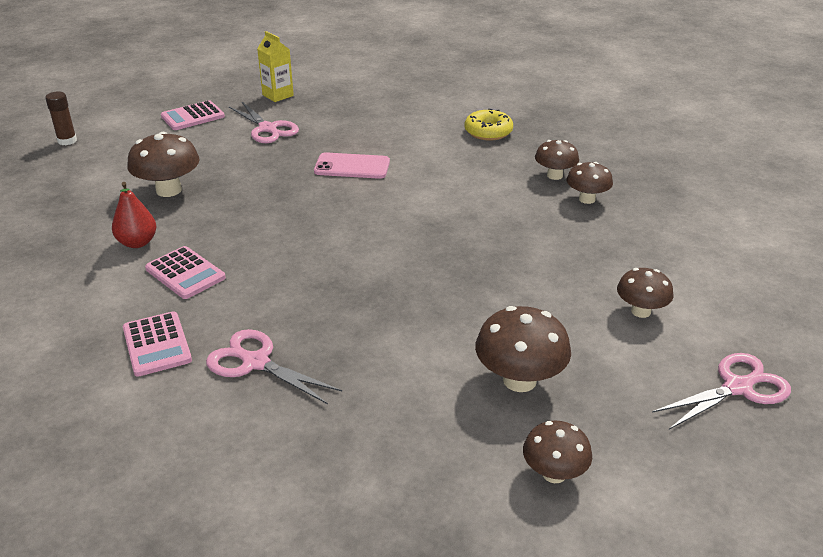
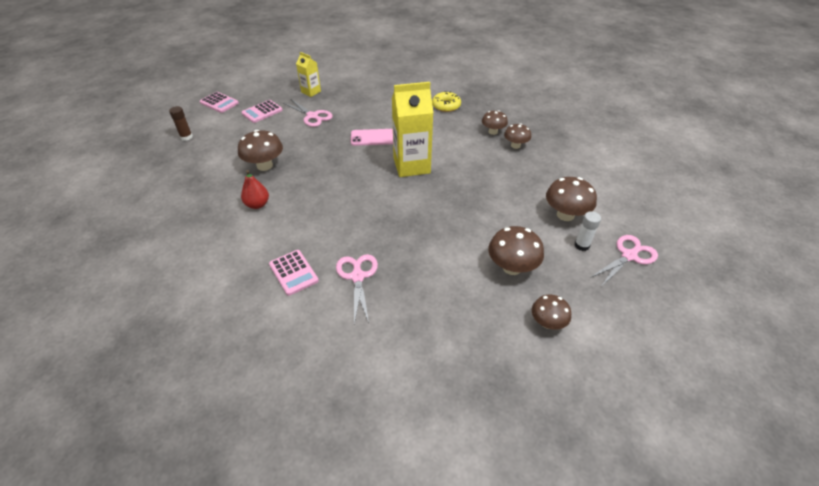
camera: 10 degrees left, 10 degrees up
pink calculator [145,246,226,299] -> pink calculator moved to [200,92,239,113]
pink scissors [206,329,342,404] -> pink scissors turned 60 degrees clockwise [336,254,378,324]
brown mushroom [617,268,673,318] -> brown mushroom [546,177,597,221], size x1.54
none -> yellow carton [392,82,434,177]
none -> white glue stick [574,211,601,251]

